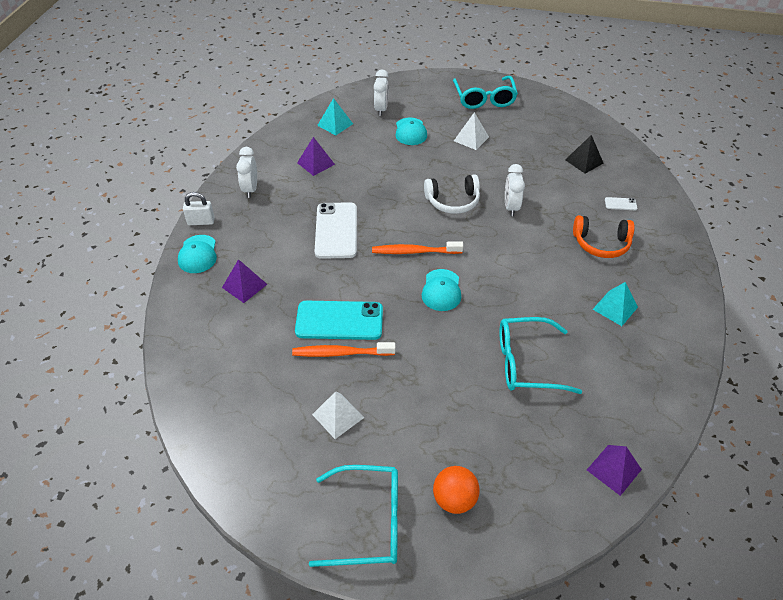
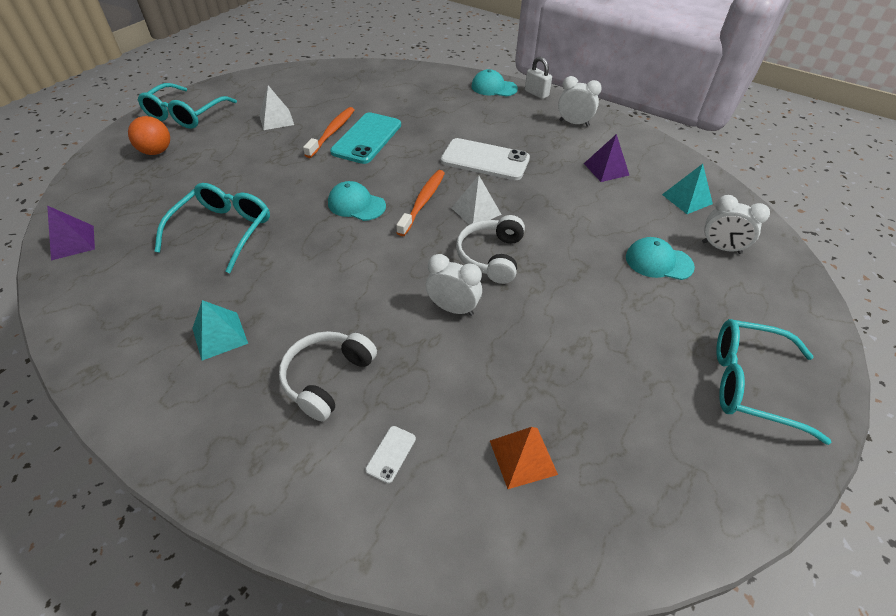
camera: 110 degrees right, 0 degrees up
white padlock [183,192,215,225] -> white padlock turned 60 degrees counterclockwise [525,57,552,99]
purple pyramid [222,259,268,303] -> none
white pyramid [454,112,489,150] -> white pyramid moved to [452,175,502,225]
black pyramid [565,135,603,174] -> orange pyramid [490,427,558,489]
orange headphones [573,215,635,258] -> white headphones [279,331,377,421]

